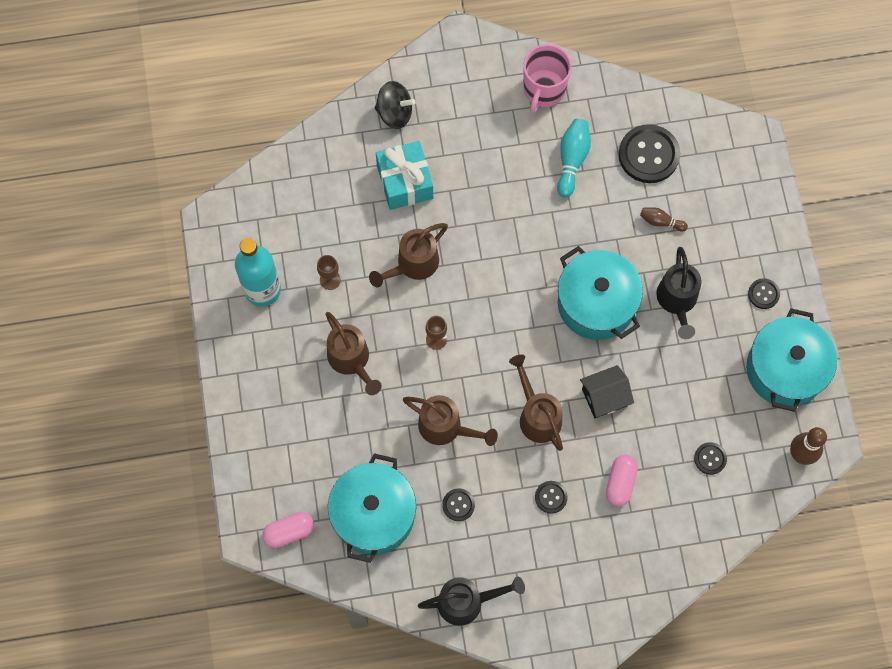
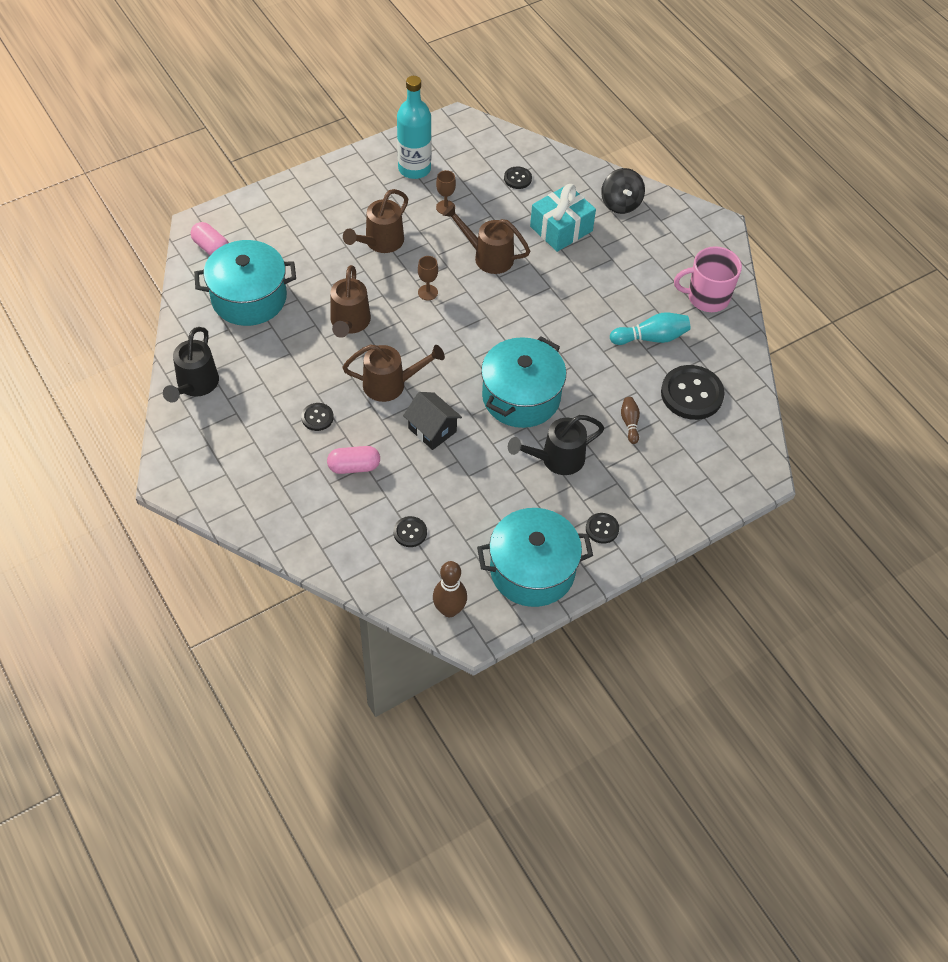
camera: 65 degrees right, 15 degrees down
black watering can [418,576,525,626] -> black watering can turned 45 degrees clockwise [163,327,219,403]
black button [442,489,475,521] -> black button moved to [504,166,532,189]
brown watering can [509,355,563,451] -> brown watering can turned 45 degrees clockwise [343,344,445,402]

